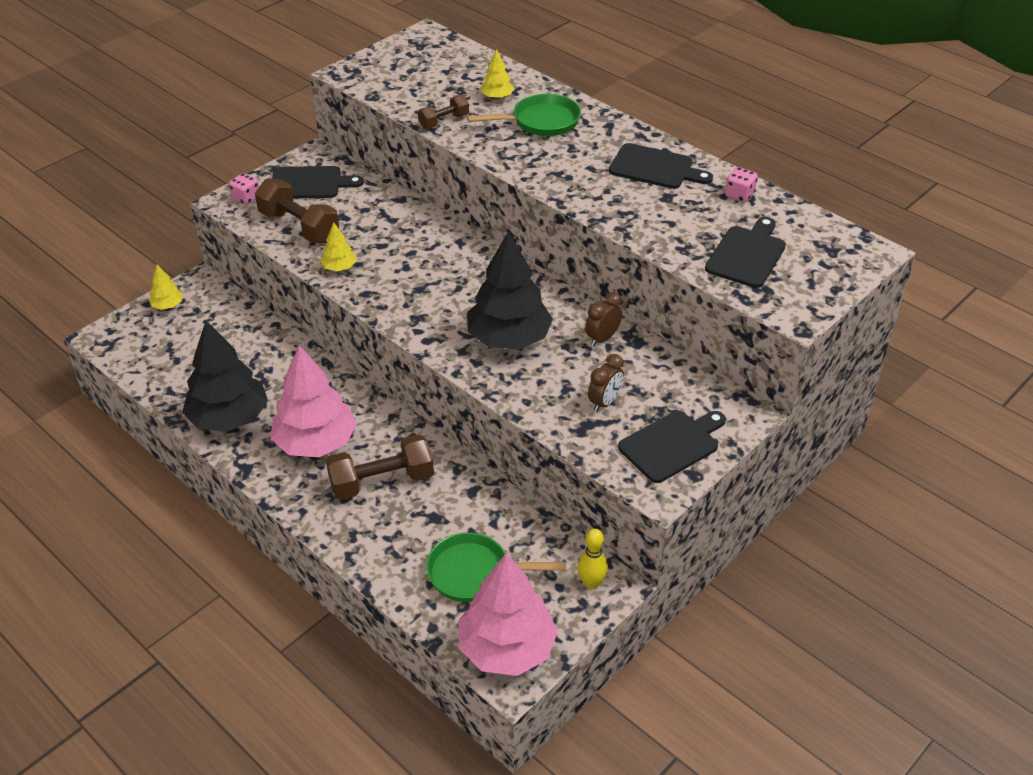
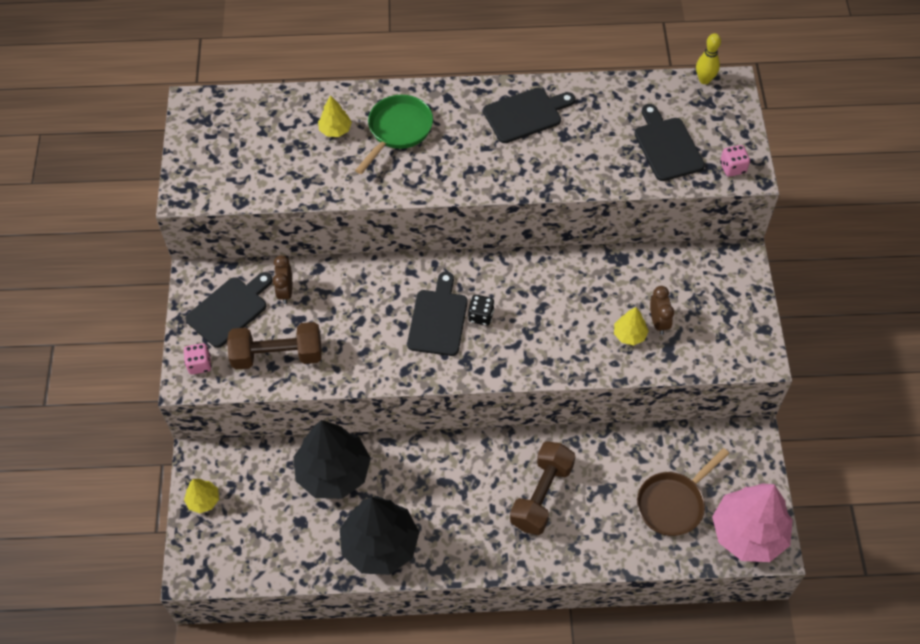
camera: 45 degrees left, 15 degrees up
pink tree [271,345,357,457] -> none
yellow tree [320,222,357,271] -> yellow tree moved to [614,307,649,345]
brown dumbbell [418,95,469,129] -> none
green pan [426,533,566,602] -> brown pan [637,448,729,536]
black tree [467,231,553,350] -> black tree moved to [294,420,371,499]
yellow bowling pin [578,529,608,589] -> yellow bowling pin moved to [696,33,721,84]
brown clock [585,292,622,346] -> brown clock moved to [273,255,292,304]
black cutting board [618,411,726,483] -> black cutting board moved to [407,272,467,356]
pink dice [725,167,758,202] -> pink dice moved to [720,145,750,177]
none -> black dice [468,295,495,326]

